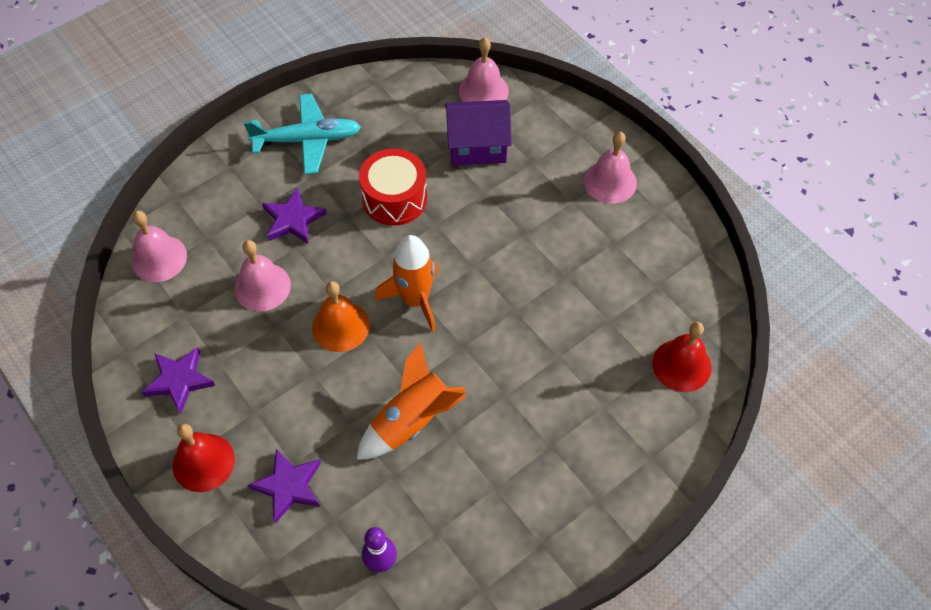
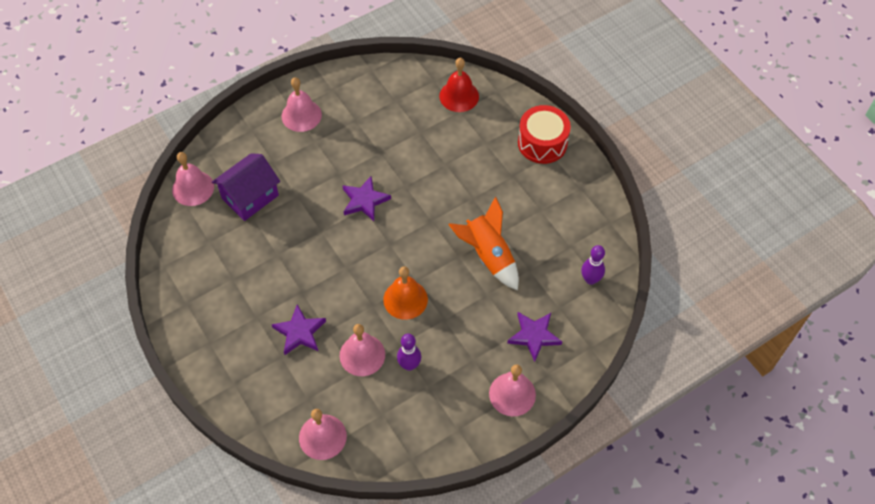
camera: 85 degrees left, 0 degrees up
purple star [141,347,215,414] -> purple star moved to [342,176,391,221]
red bell [173,424,235,492] -> pink bell [489,364,536,416]
turquoise plane [244,94,361,175] -> none
red drum [359,148,427,226] -> red drum moved to [518,105,571,164]
orange rocket [375,235,439,332] -> none
purple house [445,100,512,166] -> purple house turned 45 degrees clockwise [212,153,280,221]
none -> purple bowling pin [397,334,421,371]

